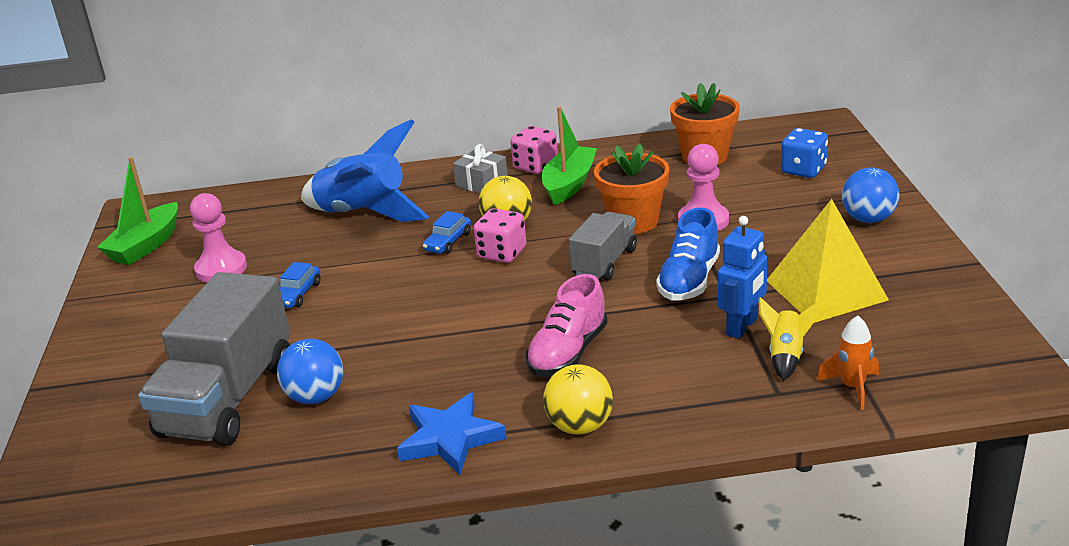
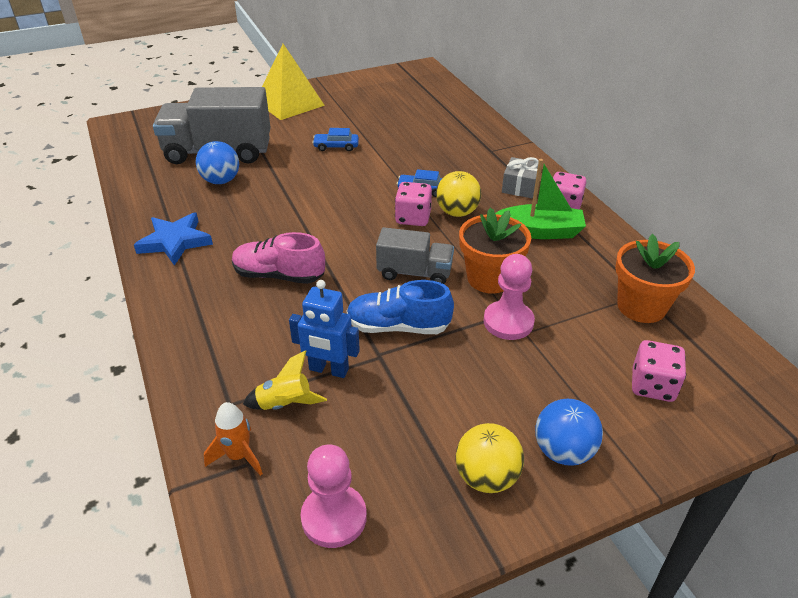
camera: 70 degrees right, 10 degrees up
green boat [97,157,178,265] -> none
pink pawn [190,193,247,282] -> pink pawn moved to [300,445,367,548]
blue rocket [301,119,429,222] -> none
yellow ball [544,364,613,435] -> yellow ball moved to [455,423,524,493]
yellow pyramid [767,199,889,323] -> yellow pyramid moved to [262,44,325,120]
blue dice [781,128,828,178] -> pink dice [632,340,686,402]

